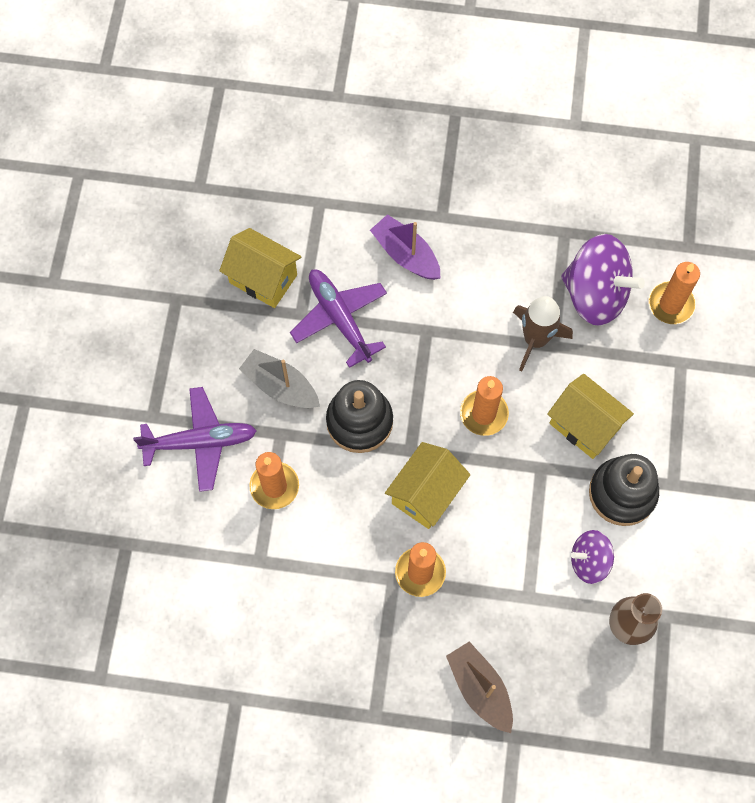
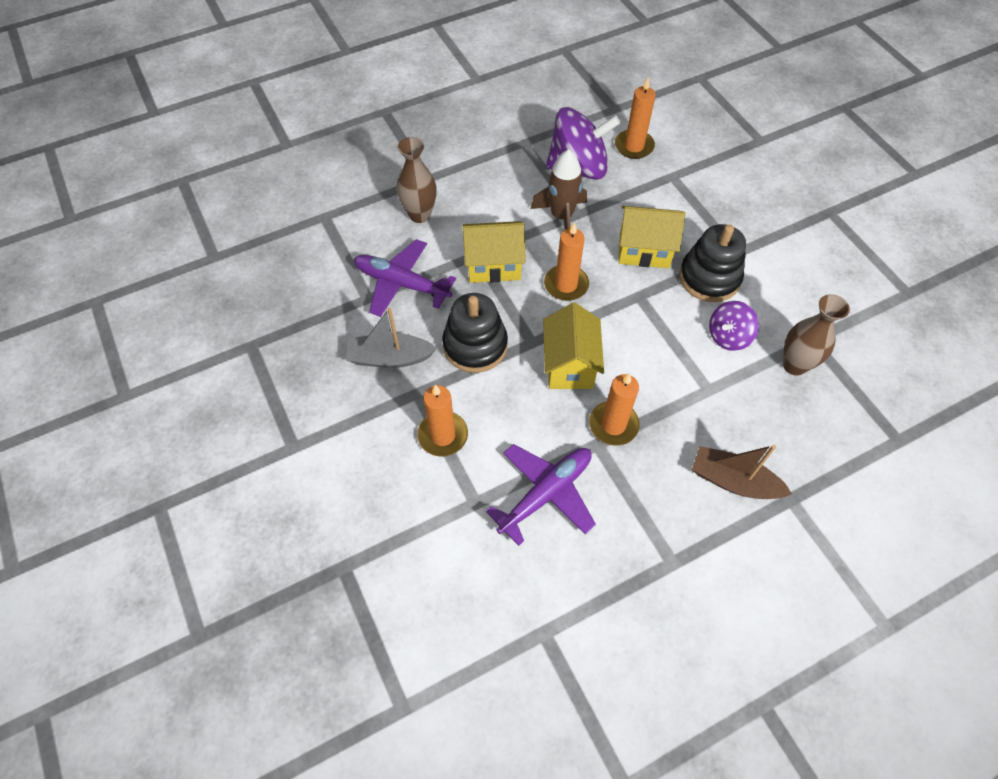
camera: 35 degrees left, 10 degrees down
purple plane [133,387,257,492] -> purple plane moved to [486,444,596,546]
yellow house [219,228,301,308] -> yellow house moved to [463,221,526,283]
purple boat [370,214,441,280] -> brown vase [397,137,437,223]

